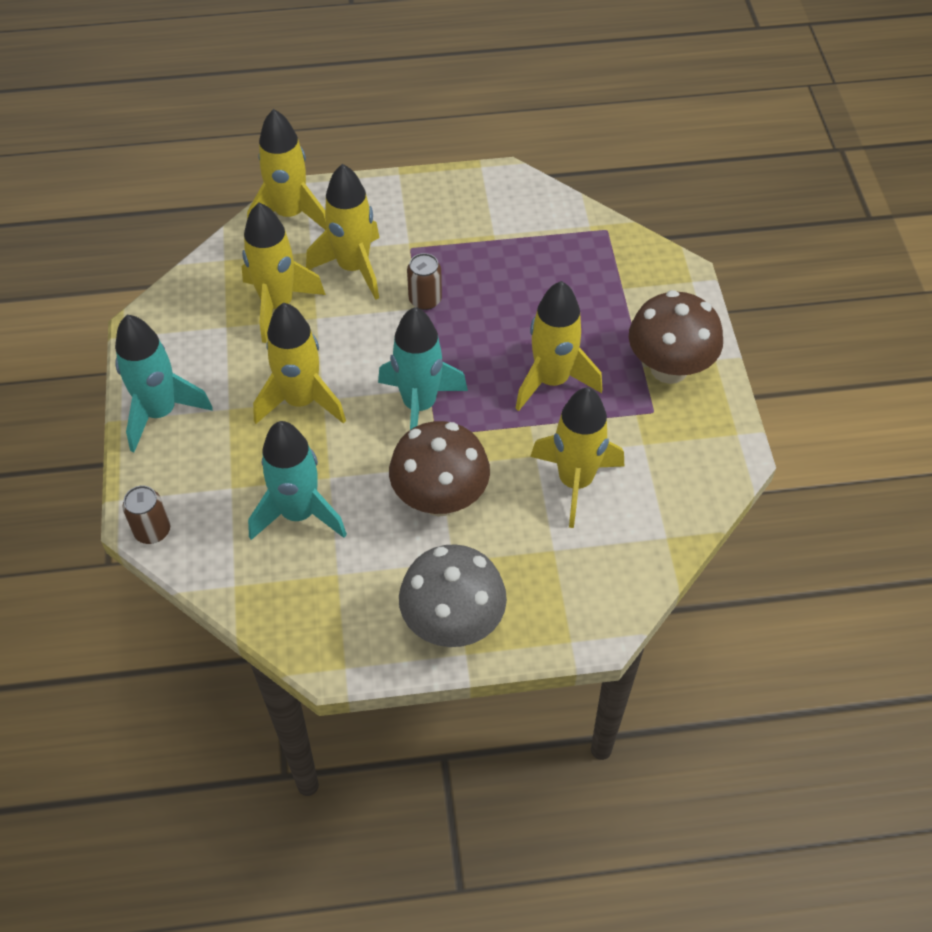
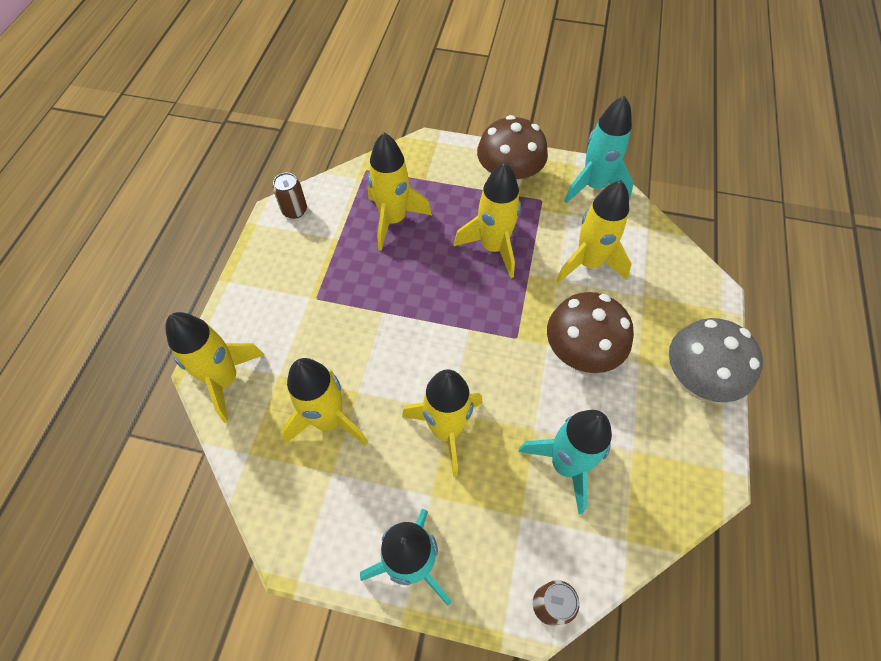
camera: 70 degrees left, 5 degrees up
yellow rocket [306,164,380,300] -> yellow rocket moved to [368,132,432,251]
turquoise rocket [378,307,468,430] -> turquoise rocket moved to [564,96,634,203]
brown can [407,253,442,310] -> brown can moved to [273,173,307,219]

